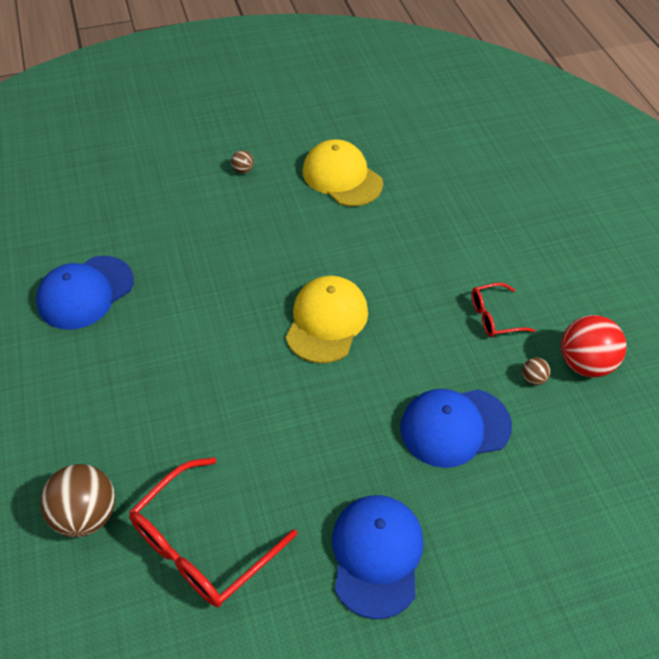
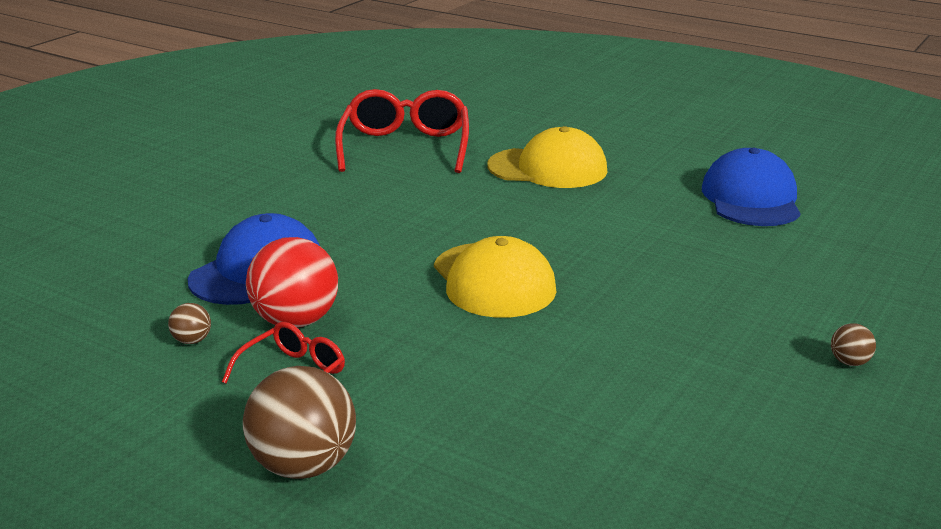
camera: 140 degrees right, 25 degrees down
brown ball [40,464,115,537] -> brown ball moved to [243,366,356,479]
yellow cap [303,139,383,206] -> yellow cap moved to [488,126,607,188]
blue cap [332,495,423,619] -> none
red ball [561,315,627,377] -> red ball moved to [246,237,338,328]

